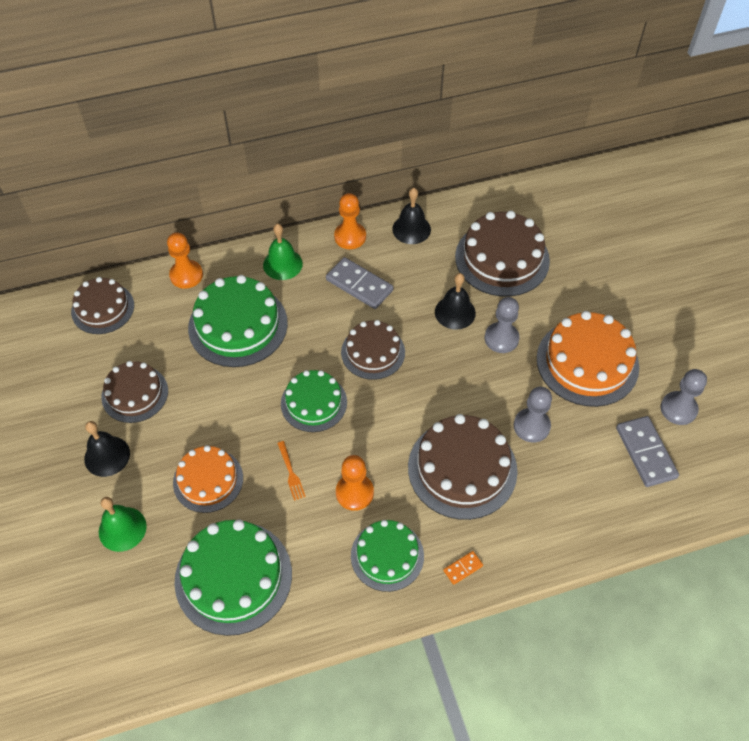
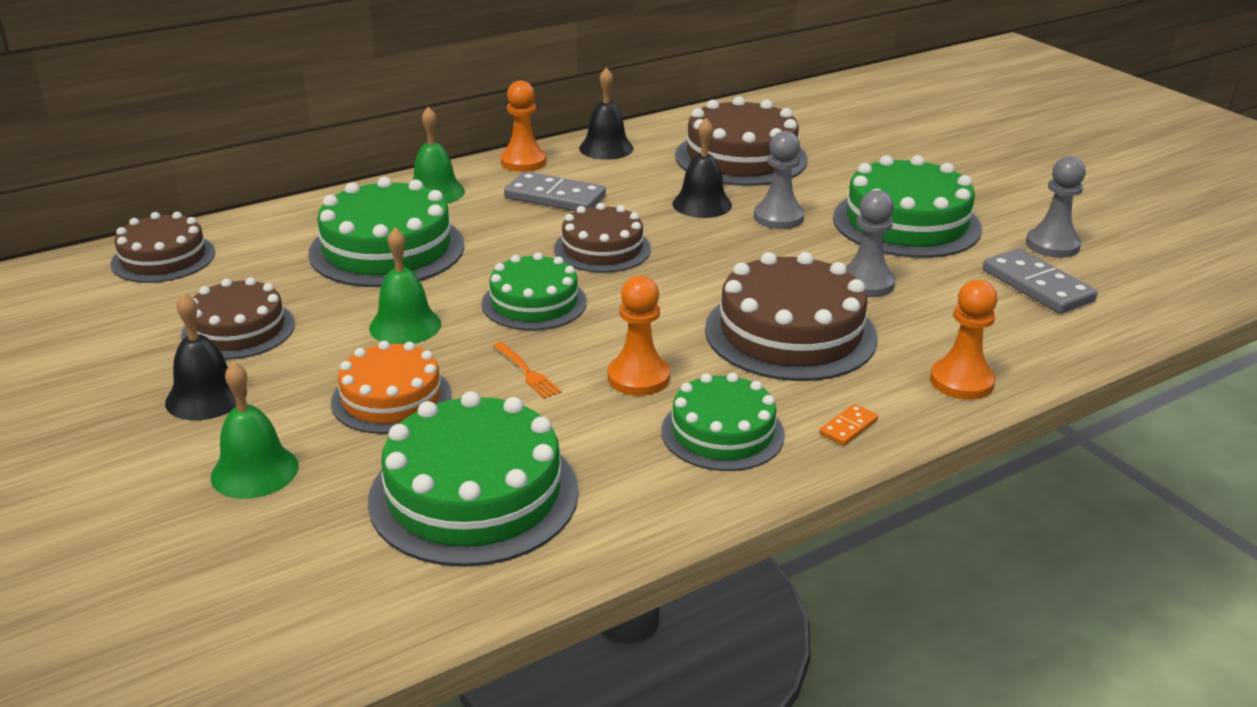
camera: 15 degrees left, 25 degrees down
orange pawn [167,232,203,289] -> orange pawn moved to [930,280,998,400]
orange cake [537,311,639,407] -> green cake [833,155,982,258]
none -> green bell [369,228,441,344]

